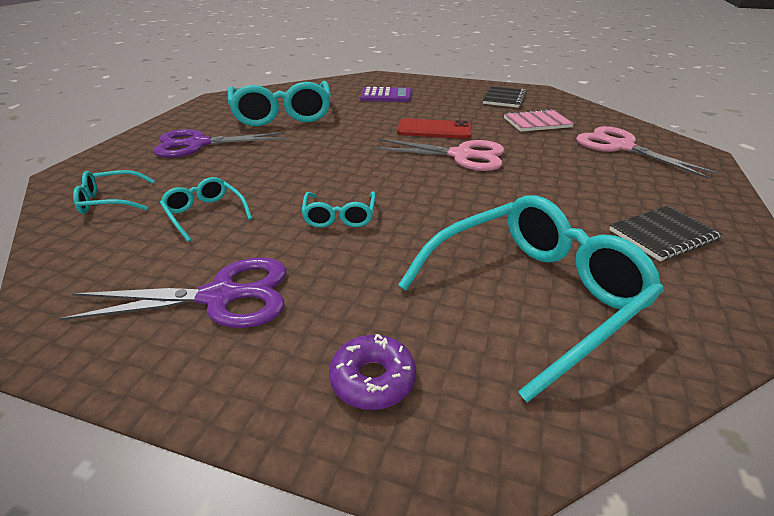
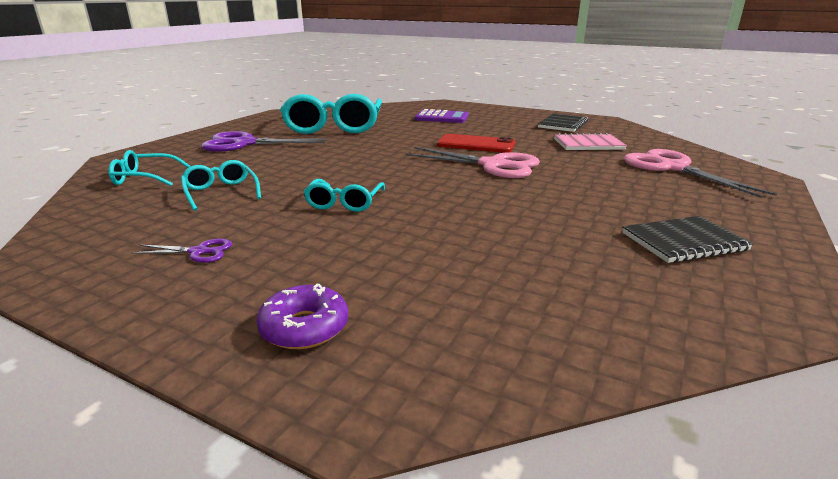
camera: 10 degrees right, 10 degrees down
purple scissors [59,258,286,328] -> purple scissors [132,239,232,263], size x0.46
turquoise glasses [398,195,664,402] -> none

